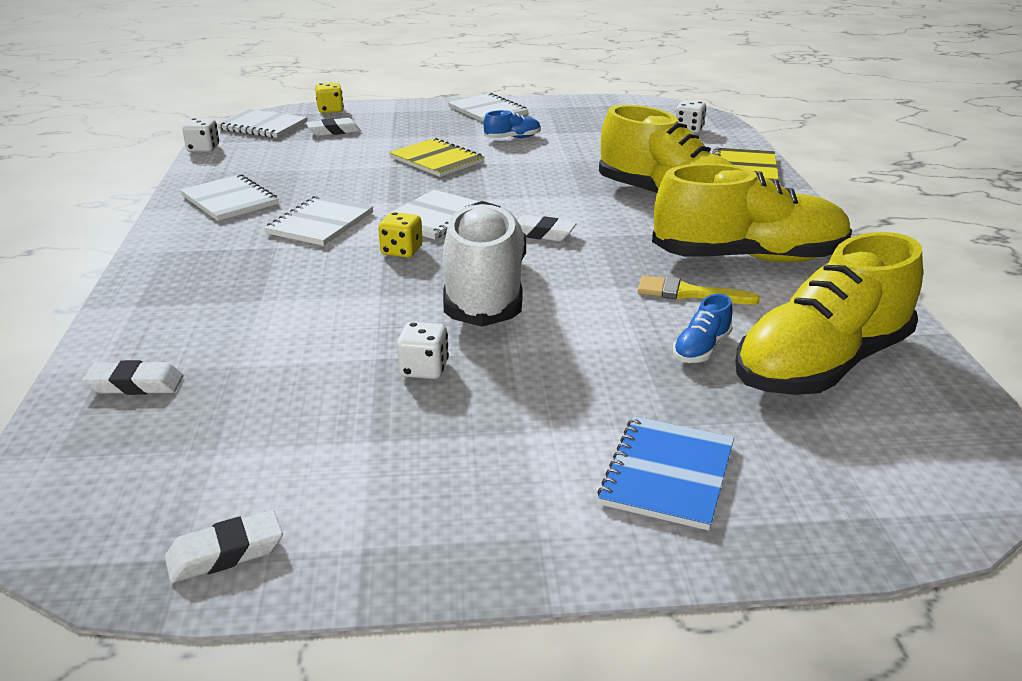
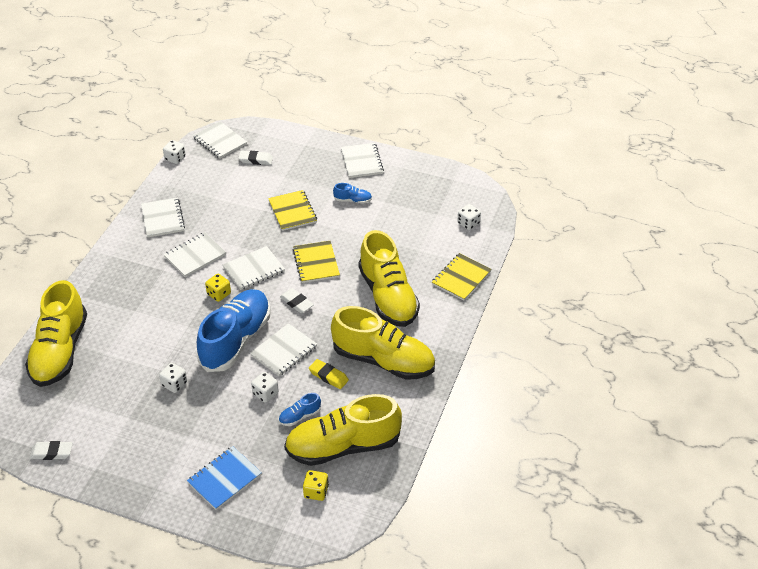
camera: 25 degrees right, 15 degrees up
white eraser [83,360,184,395] -> yellow shoe [25,280,87,387]
yellow dice [315,82,344,113] -> yellow dice moved to [303,470,329,501]
white shoe [443,201,526,327] -> blue shoe [197,289,271,372]
yellow brush [638,276,760,305] -> yellow eraser [309,359,349,389]
none -> white notebook [250,323,317,376]
none -> white dice [251,372,279,403]
none -> yellow notebook [293,241,340,283]

